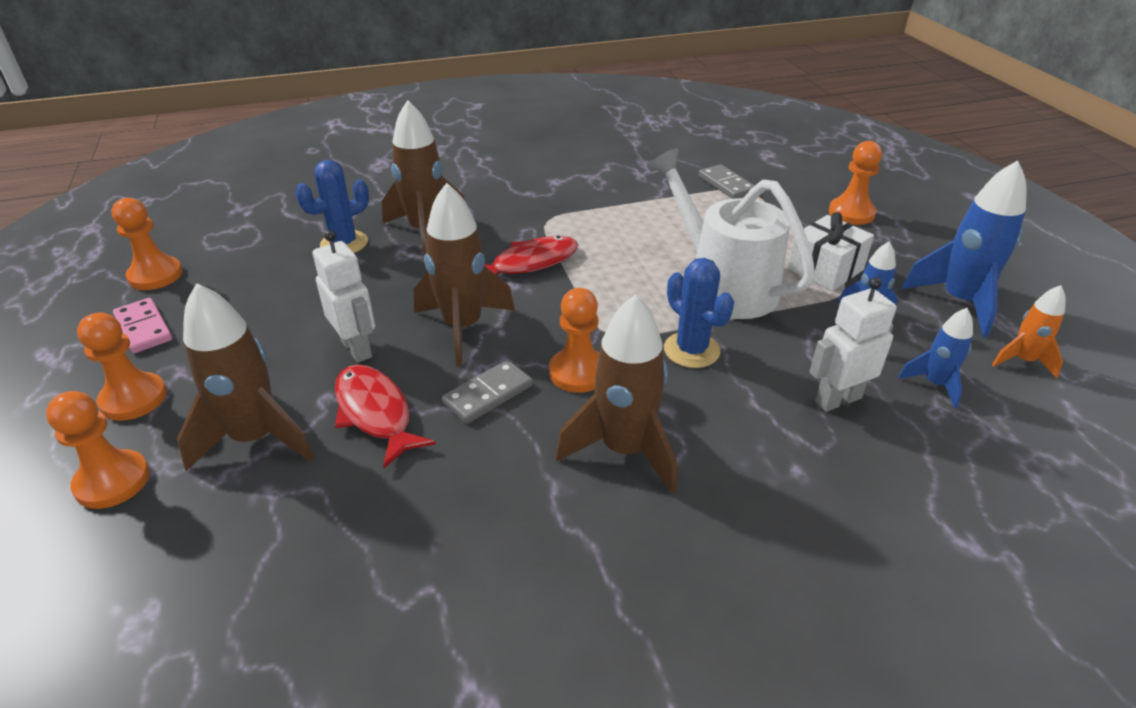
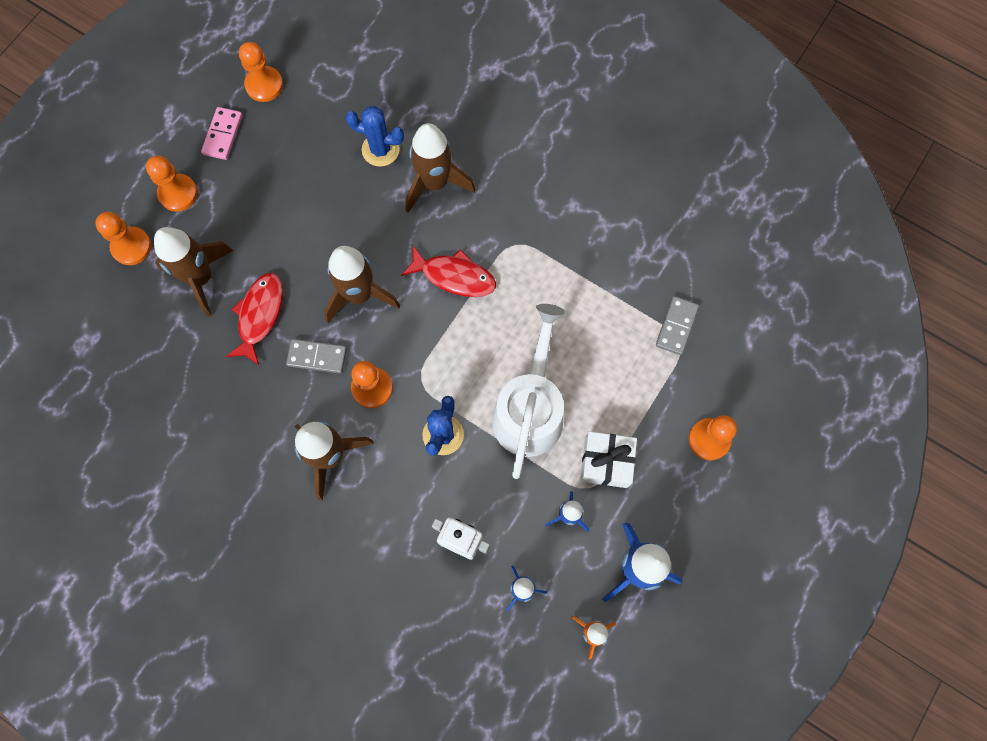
camera: 50 degrees right, 35 degrees up
white robot [313,230,375,363] -> none

